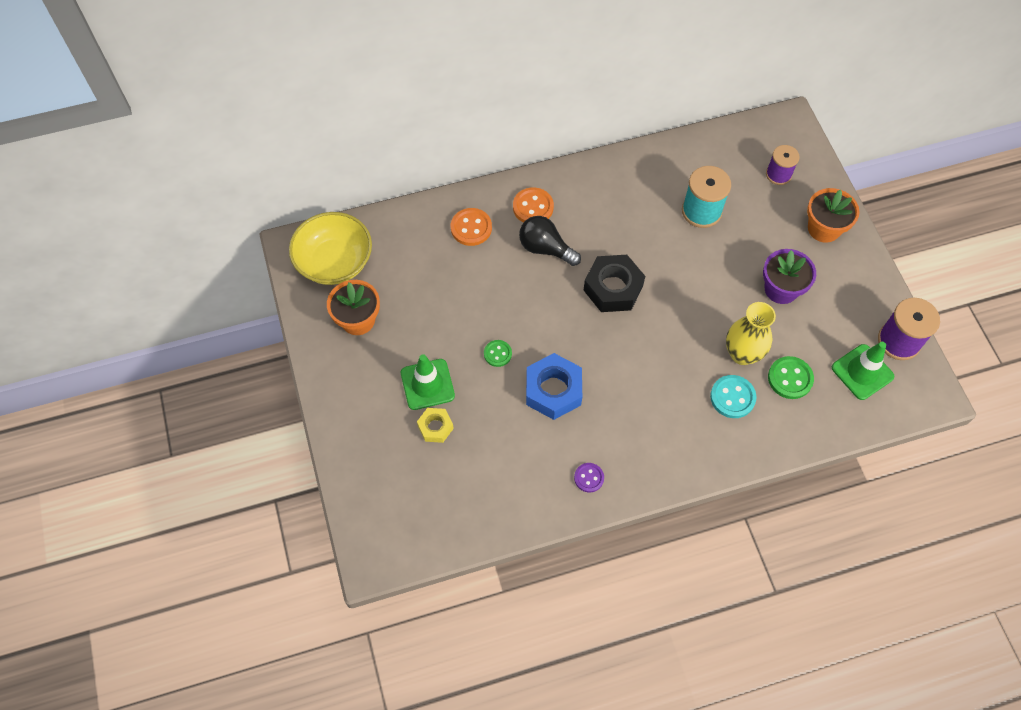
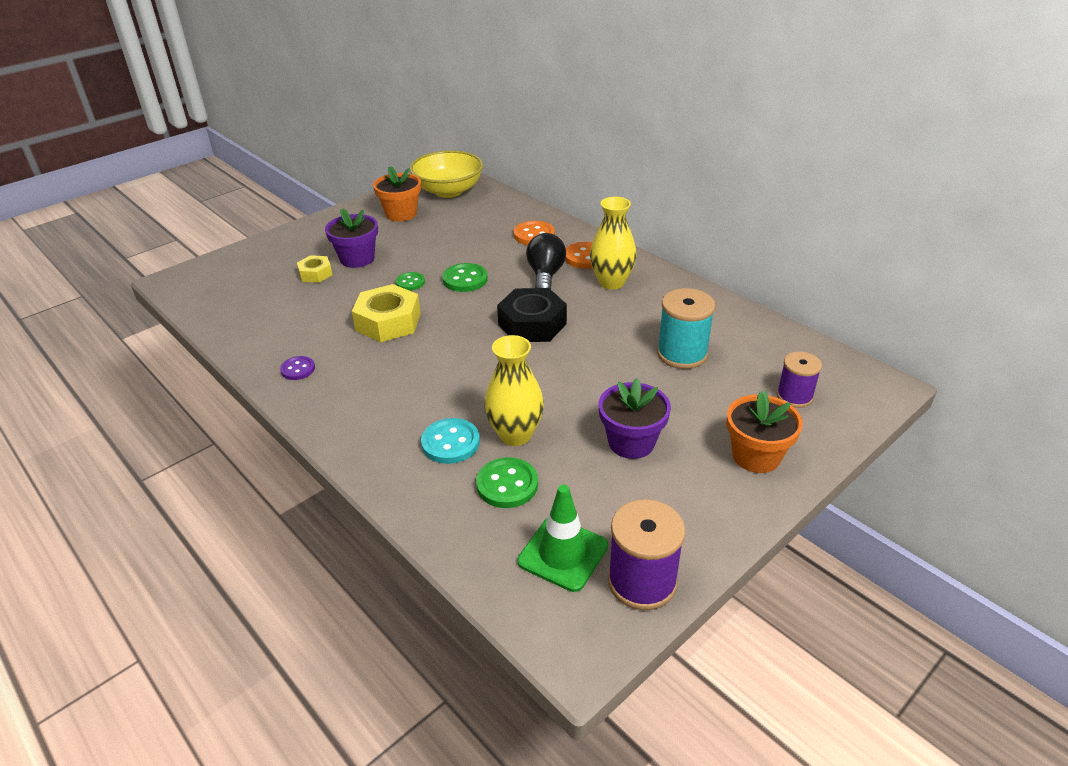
camera: 65 degrees right, 25 degrees down
green traffic cone [401,355,455,410] -> purple flower pot [325,209,378,268]
blue nut [526,353,582,420] -> yellow nut [352,284,421,342]
none -> green button [442,263,488,292]
none -> yellow vase [590,197,637,290]

